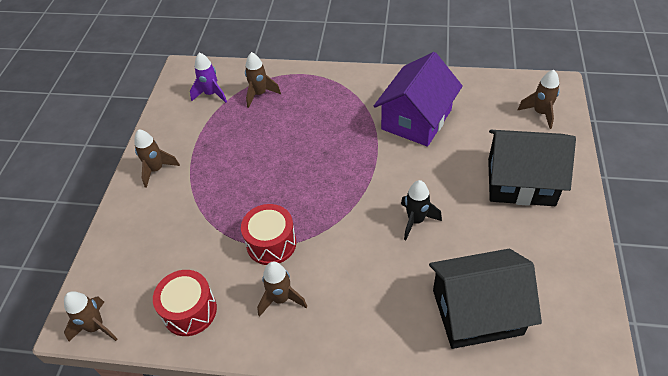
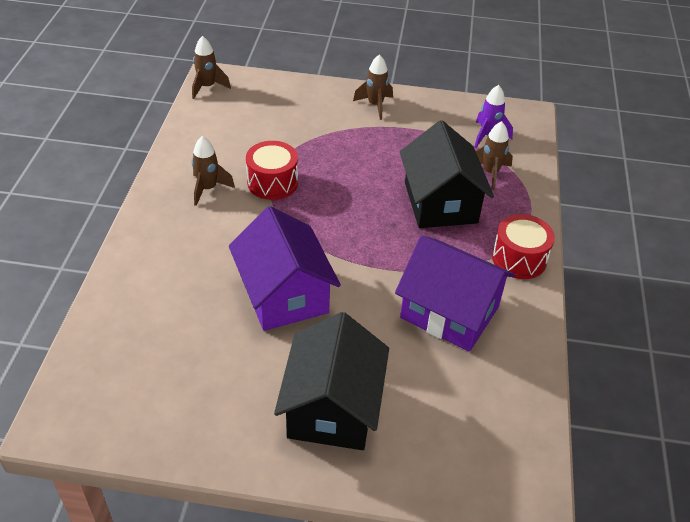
camera: 85 degrees right, 5 degrees down
red drum [153,270,217,336] -> red drum moved to [492,214,555,279]
black rocket [401,180,442,240] -> purple house [229,206,341,331]
black house [429,249,542,349] -> black house moved to [400,120,494,228]
brown rocket [517,70,560,129] -> none

